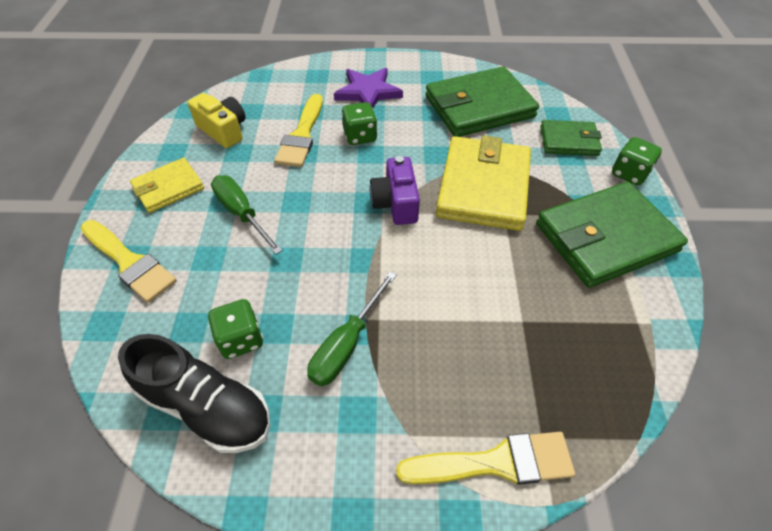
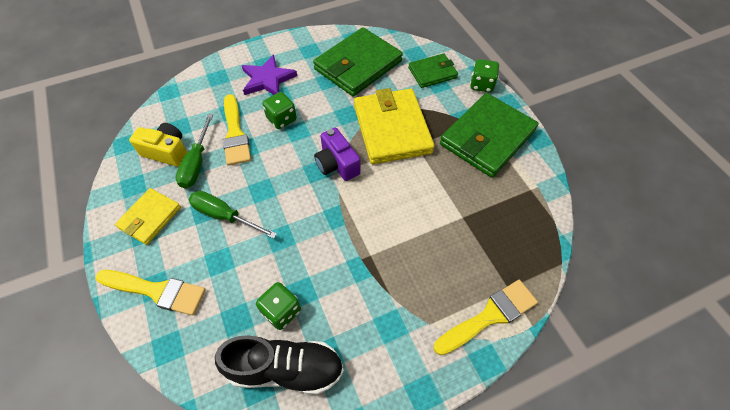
camera: 25 degrees left, 5 degrees up
green screwdriver [307,271,397,386] -> green screwdriver moved to [176,114,213,189]

